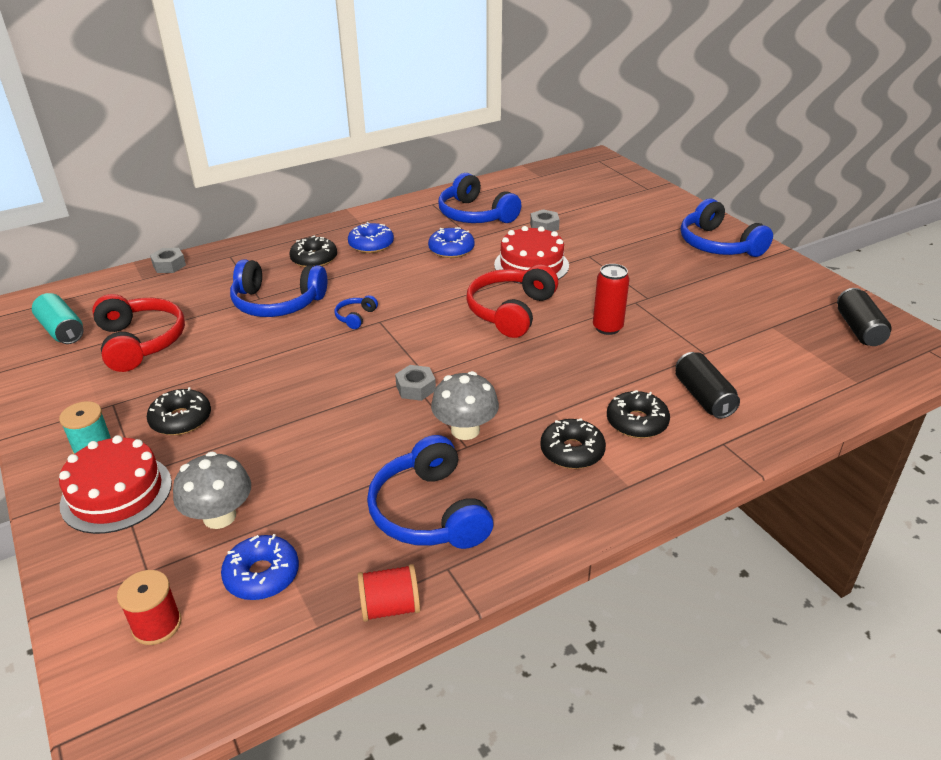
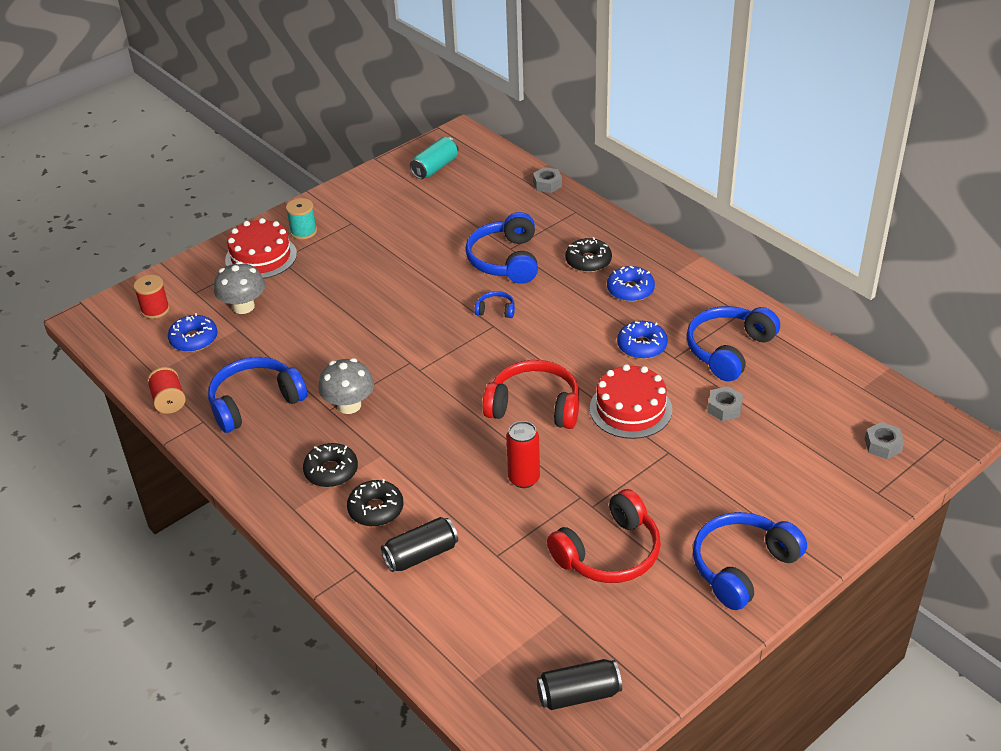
camera: 80 degrees right, 5 degrees up
red headphones [92,294,185,372] -> red headphones moved to [547,489,661,583]
black donut [147,387,211,435] -> none
grey nut [395,365,436,401] -> grey nut moved to [865,422,904,459]

